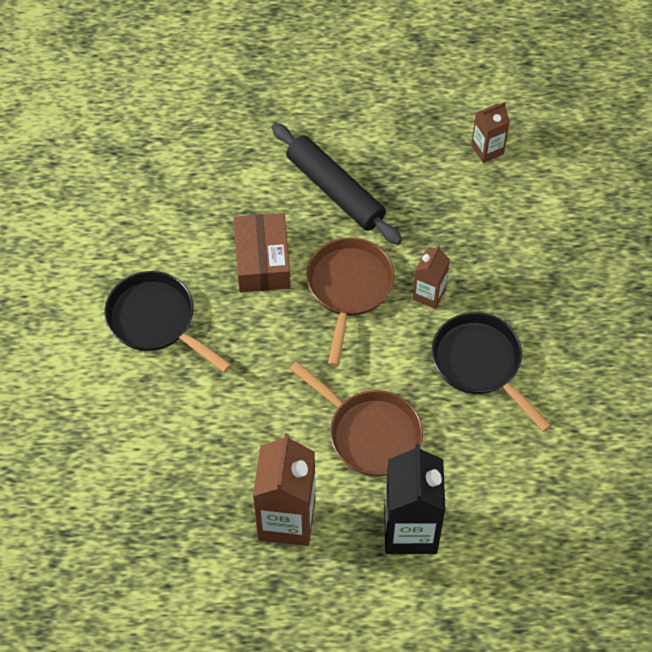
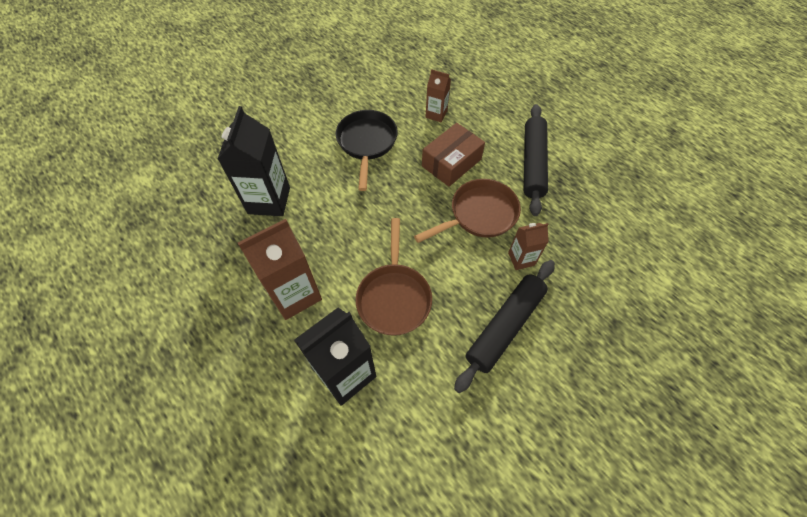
camera: 50 degrees right, 0 degrees up
black pan [432,312,552,432] -> black rolling pin [454,260,555,393]
brown carton [471,102,510,163] -> brown carton moved to [426,69,451,122]
none -> black carton [218,106,290,216]

